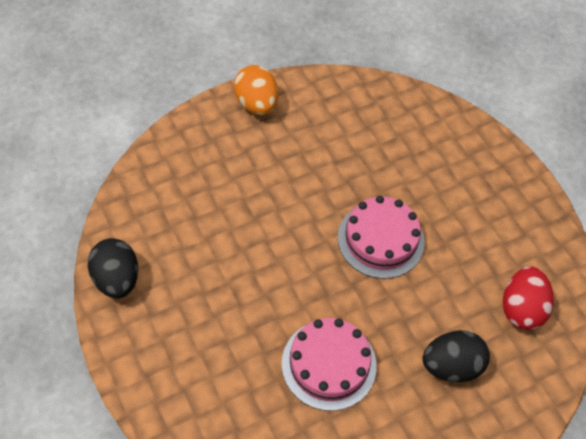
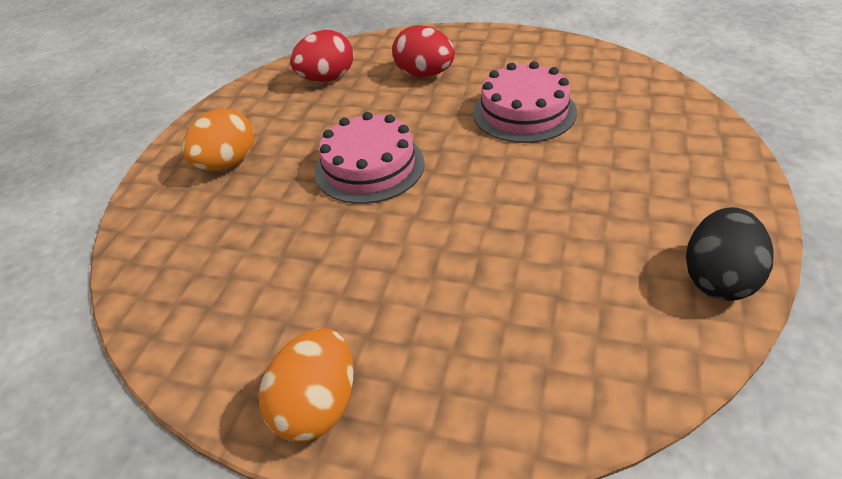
camera: 130 degrees left, 15 degrees down
black egg [422,330,490,382] -> red egg [392,25,455,77]
none -> orange egg [182,108,254,171]

